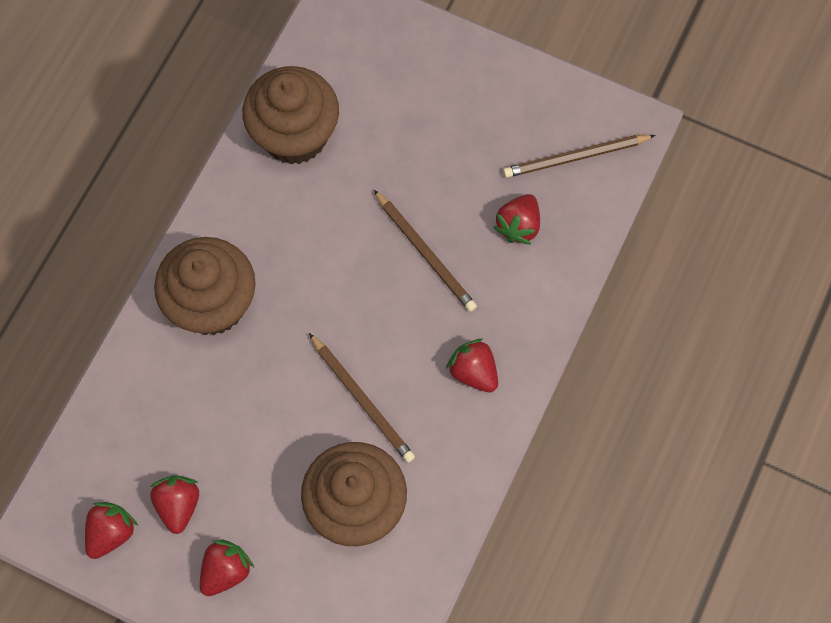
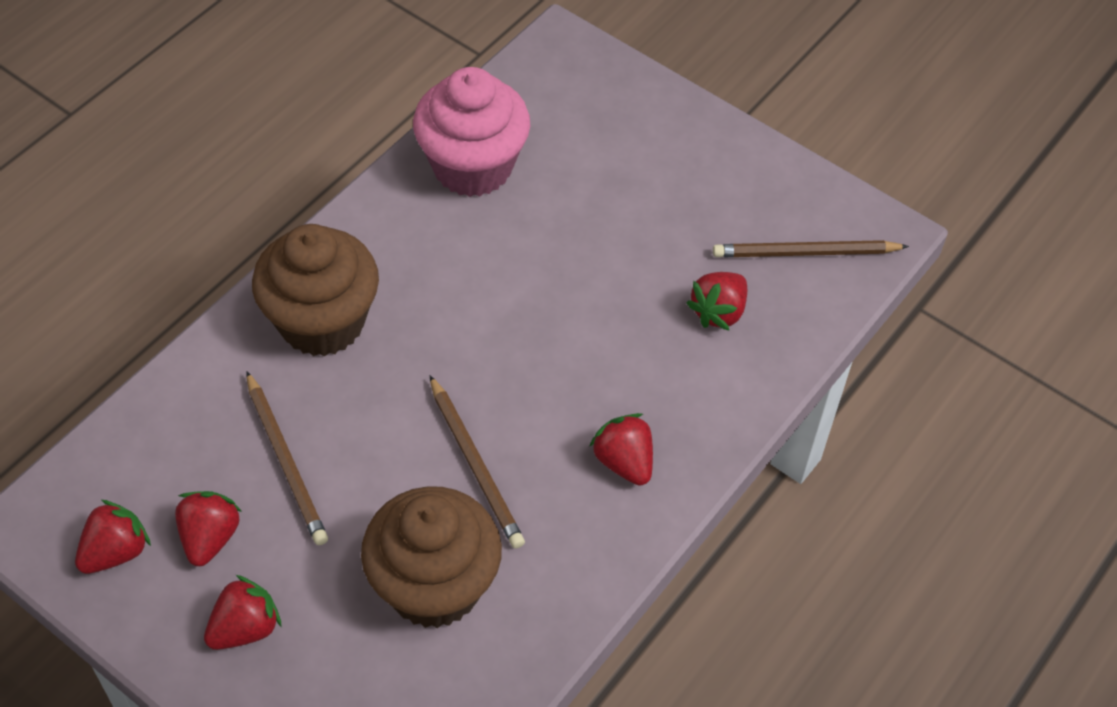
camera: 10 degrees right, 15 degrees down
brown cupcake [242,66,339,165] -> pink cupcake [413,67,530,197]
brown pencil [374,190,477,312] -> brown pencil moved to [246,371,328,545]

